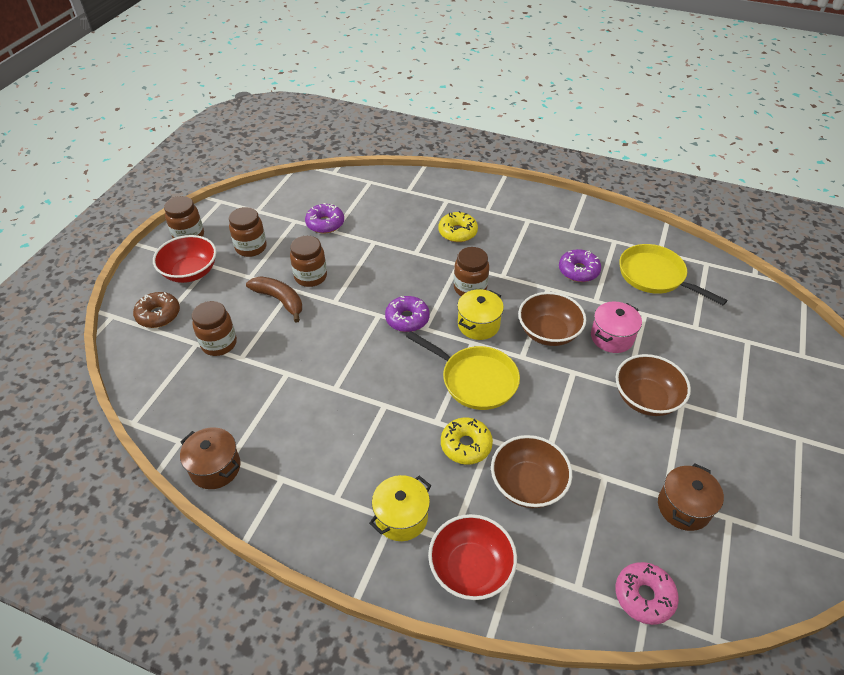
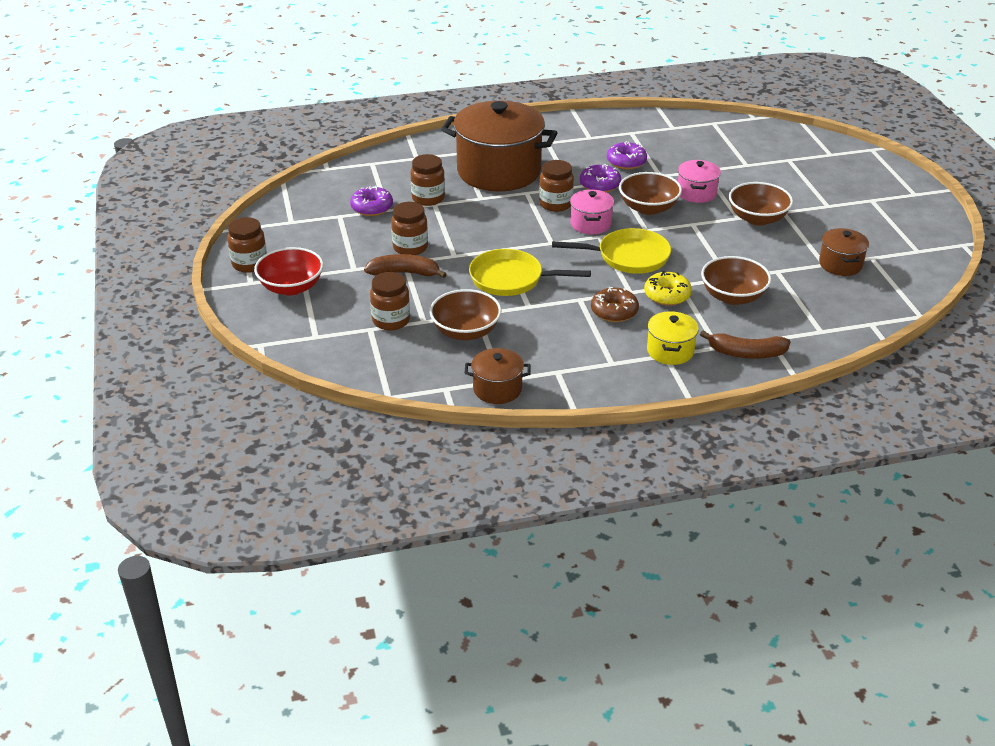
camera: 35 degrees left, 10 degrees down
brown donut [133,292,180,328] -> brown donut moved to [591,287,639,322]
brown jar [229,207,267,257] -> brown jar moved to [410,154,445,206]
purple donut [385,296,430,332] -> purple donut moved to [580,164,621,193]
red bowl [428,514,517,600] -> brown banana [700,330,791,359]
yellow donut [438,211,478,242] -> brown pot [441,101,557,191]
yellow pot [457,289,504,340] -> pink pot [570,189,614,234]
pink donut [616,562,679,625] -> none
yellow pan [619,244,727,305] -> yellow pan moved to [469,249,591,296]
none -> brown bowl [429,289,502,340]

